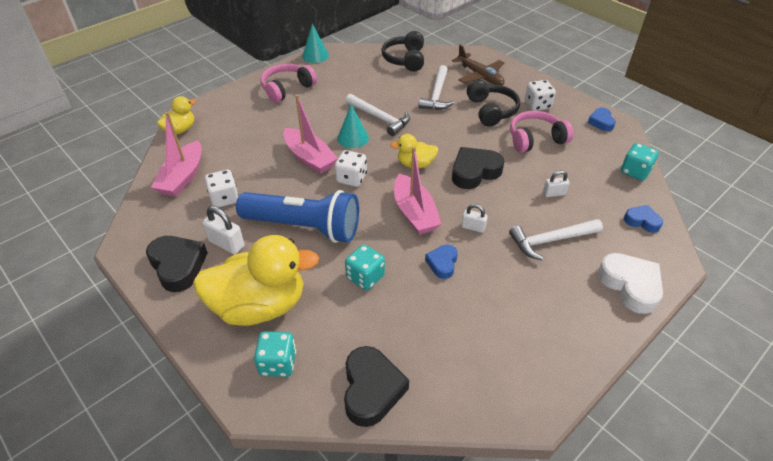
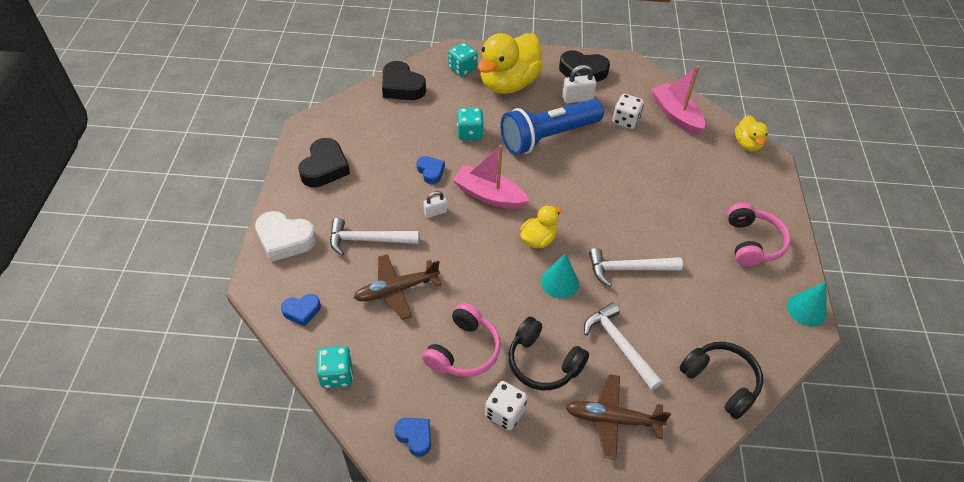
camera: 135 degrees right, 5 degrees up
pink boat [284,94,338,174] -> none
white dice [335,150,367,187] -> none
turquoise cone [337,104,369,148] -> turquoise cone moved to [541,253,579,299]
black heart [452,147,504,189] -> black heart moved to [298,138,350,187]
white hammer [509,219,603,260] -> white hammer turned 120 degrees counterclockwise [330,218,419,256]
white padlock [543,170,570,197] -> brown plane [353,254,442,320]

